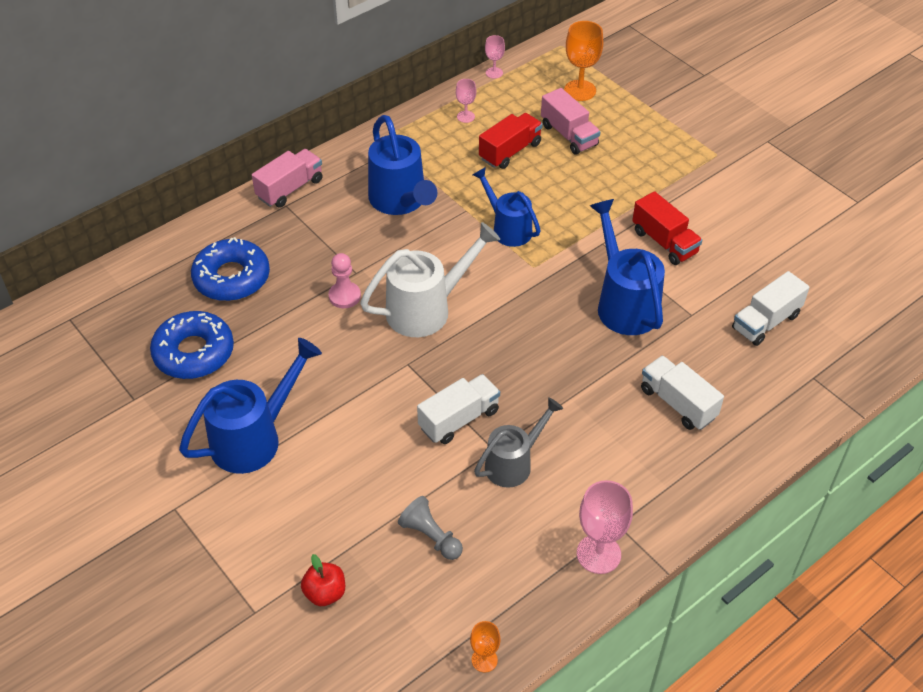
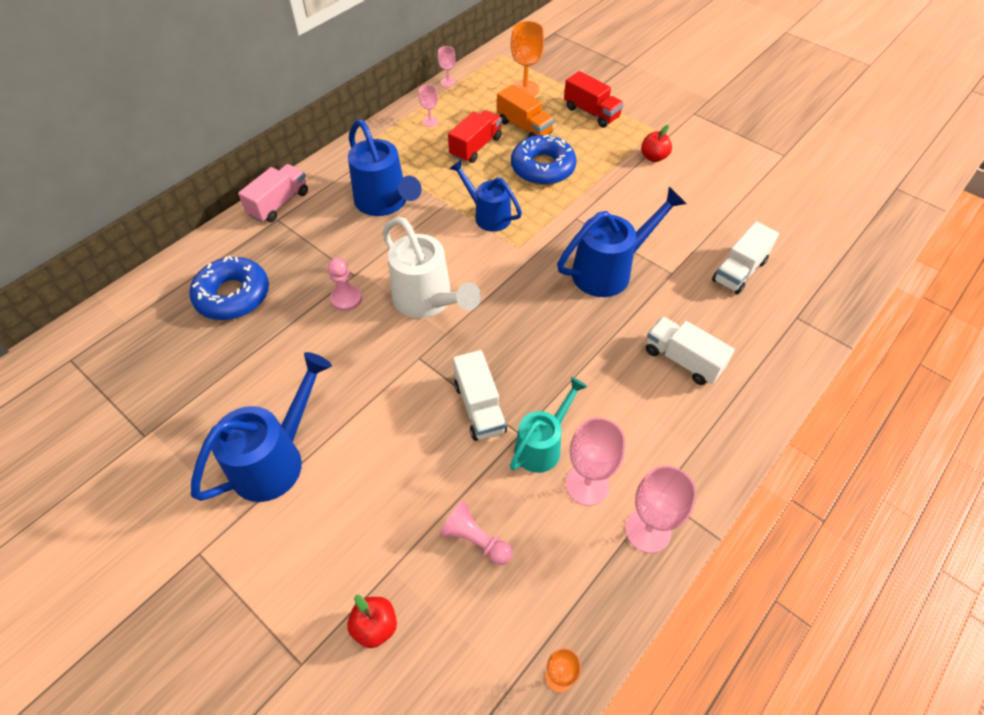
camera: 10 degrees left, 5 degrees up
blue donut [150,311,234,379] -> blue donut moved to [511,135,577,185]
white watering can [360,222,500,337] -> white watering can turned 90 degrees clockwise [382,217,481,318]
grey pawn [398,496,463,560] -> pink pawn [440,501,512,565]
white truck [417,374,500,444] -> white truck turned 120 degrees clockwise [453,350,507,441]
grey watering can [474,397,563,488] -> turquoise watering can [510,377,587,473]
pink truck [541,88,601,155] -> orange truck [497,85,554,137]
blue watering can [590,199,665,335] -> blue watering can turned 90 degrees clockwise [557,187,687,297]
red truck [632,191,702,265] -> red truck moved to [564,71,624,128]
none -> pink goblet [566,418,625,506]
none -> red apple [641,125,672,162]

